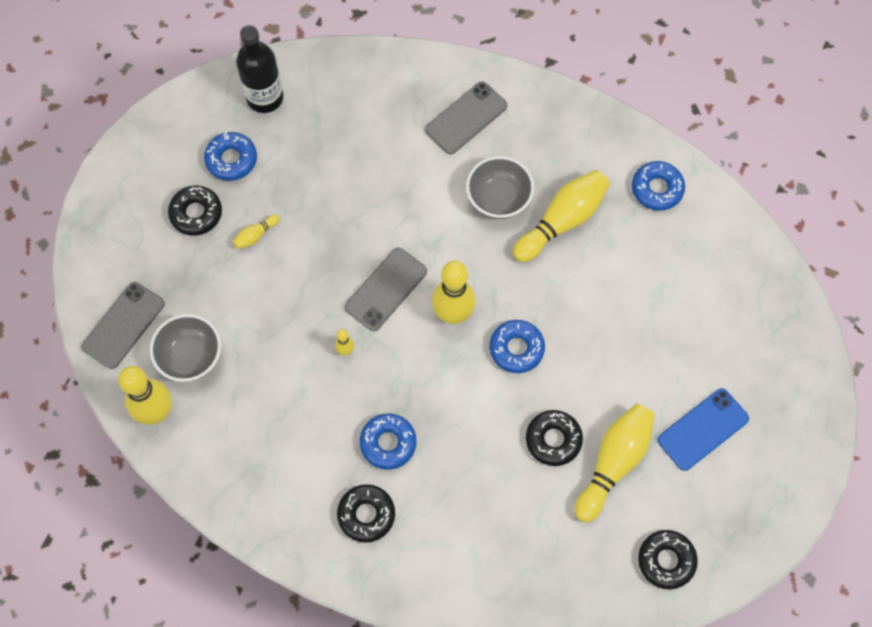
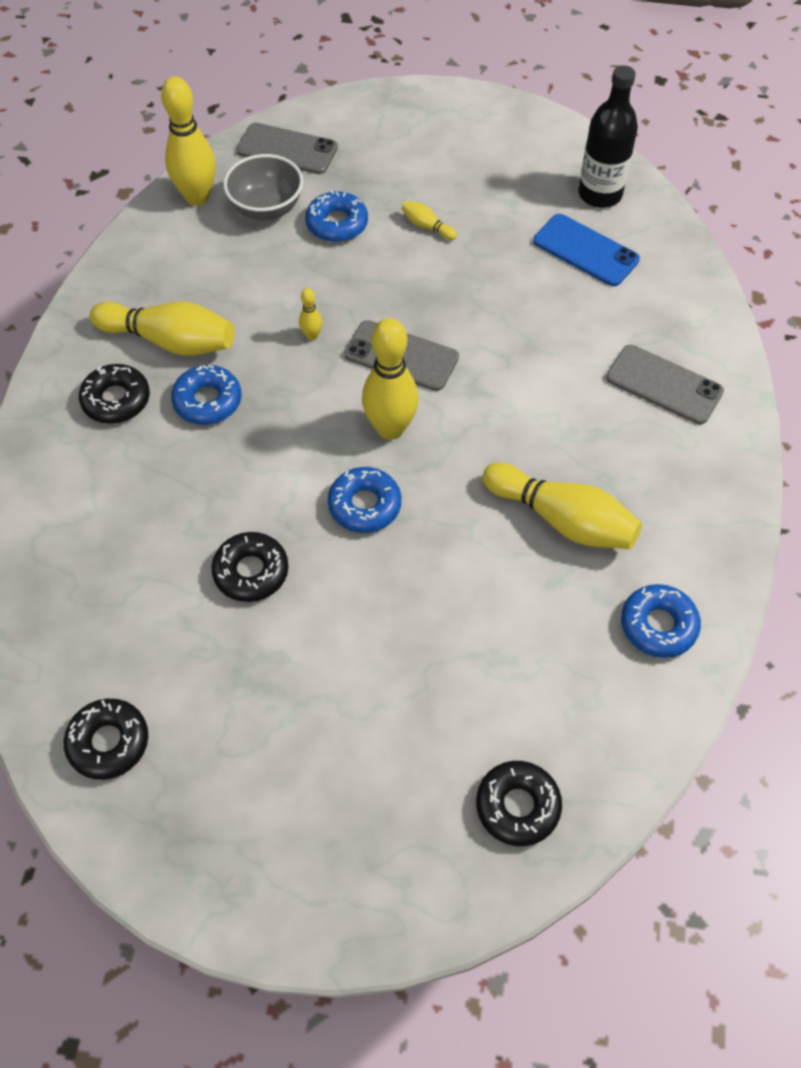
camera: 75 degrees right, 10 degrees down
black donut [168,185,222,236] -> black donut moved to [476,761,562,846]
blue donut [204,132,257,181] -> blue donut moved to [305,190,368,242]
grey bowl [466,156,534,219] -> none
yellow bowling pin [575,404,655,523] -> yellow bowling pin moved to [90,301,235,356]
blue phone [657,388,749,471] -> blue phone moved to [533,214,640,286]

